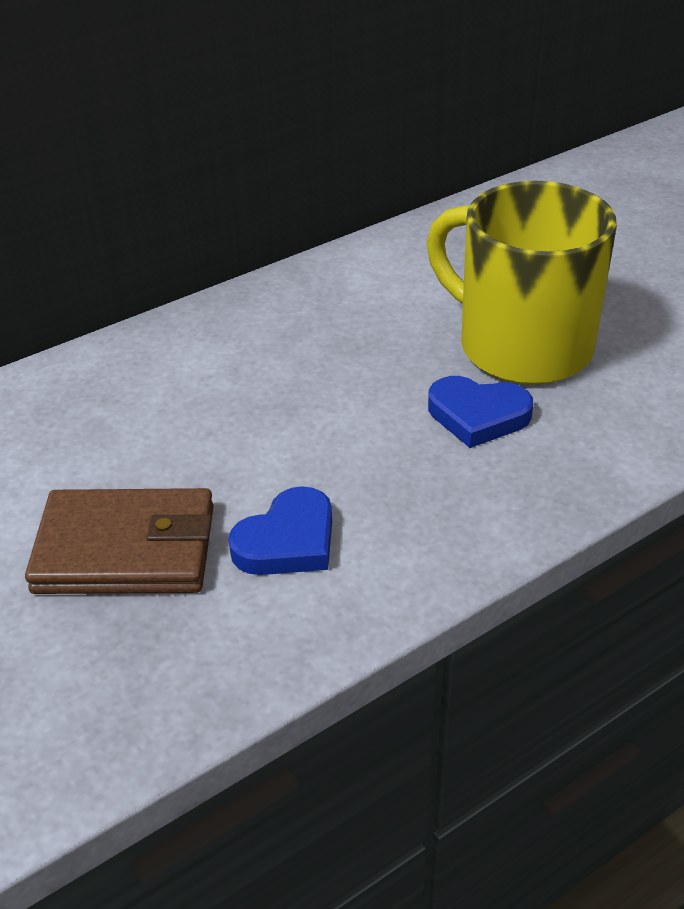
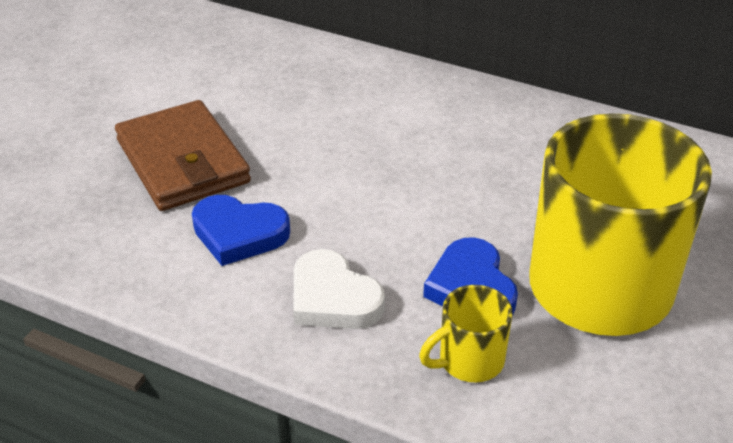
camera: 60 degrees right, 0 degrees up
none -> white heart [293,249,385,329]
none -> yellow mug [419,285,512,383]

